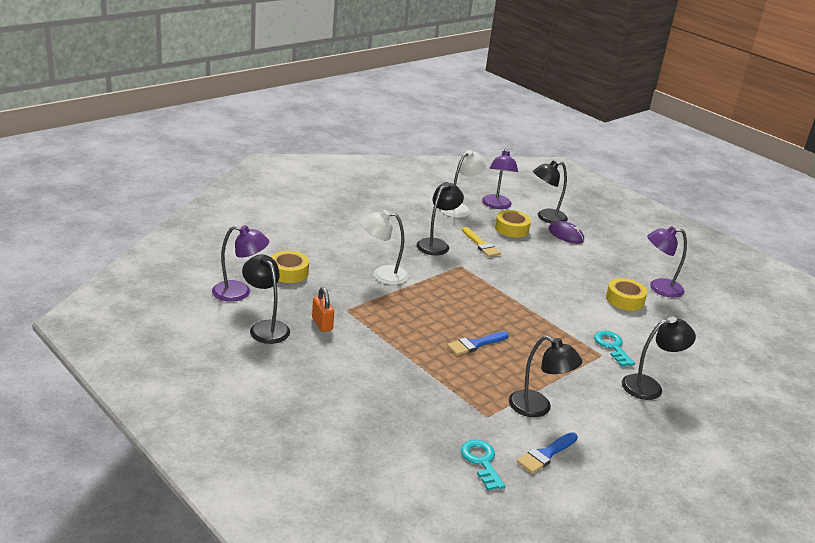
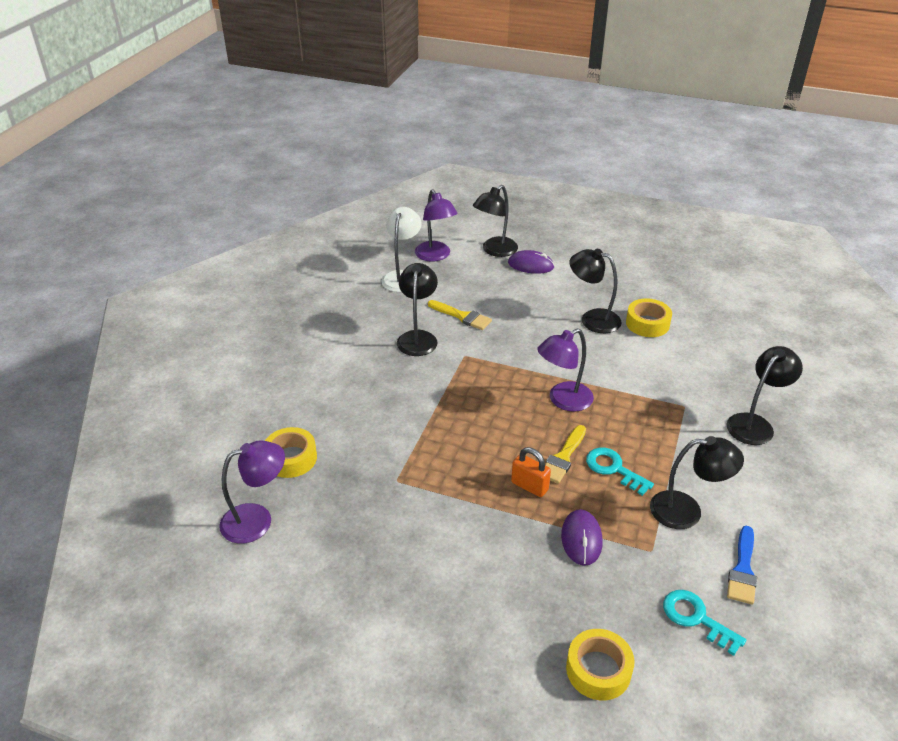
camera: 25 degrees left, 10 degrees up
black lamp [242,254,290,344] -> black lamp moved to [569,249,622,333]
orange padlock [312,287,334,332] -> orange padlock moved to [511,447,551,497]
white lamp [361,210,409,285] -> none
blue brush [447,331,509,355] -> yellow brush [545,425,586,484]
yellow tape [495,210,531,238] -> yellow tape moved to [566,629,634,700]
turquoise key [594,331,635,367] -> turquoise key moved to [586,447,654,496]
purple lamp [647,226,687,298] -> purple lamp moved to [537,329,594,412]
none -> purple mouse [561,509,603,566]

